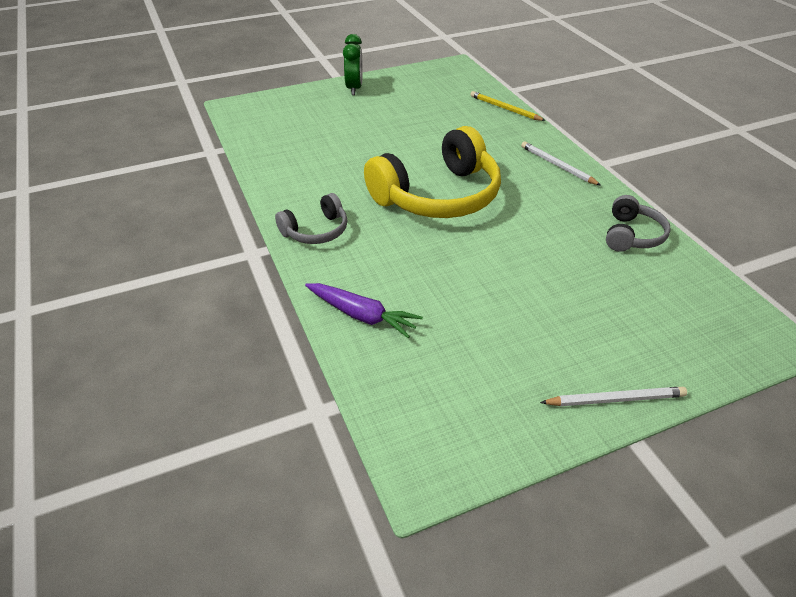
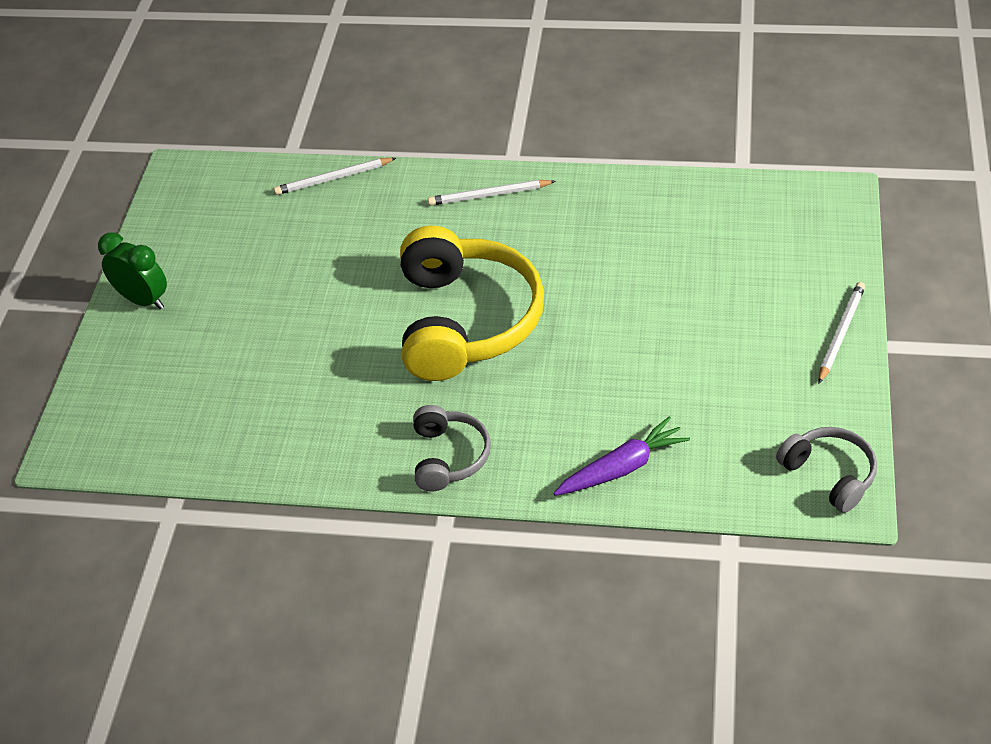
camera: 55 degrees left, 5 degrees up
yellow pencil [470,91,546,121] -> white pencil [274,158,396,195]
grey headphones [606,195,671,252] -> grey headphones moved to [776,427,877,513]

